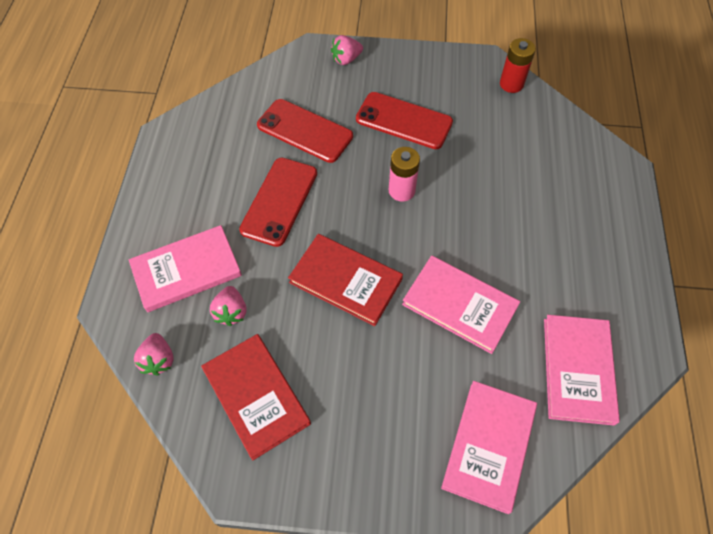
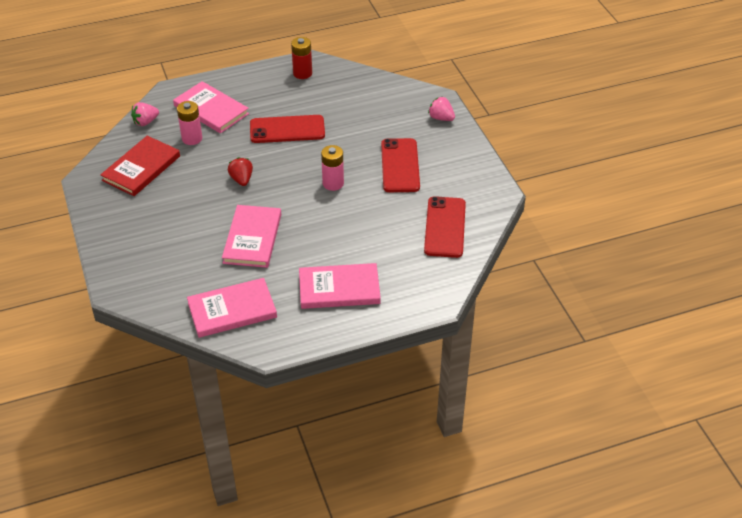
camera: 65 degrees right, 15 degrees down
pink strawberry [210,286,247,326] -> pink battery [177,101,202,145]
red phone [257,99,353,163] -> red phone moved to [424,196,466,258]
red book [288,234,403,326] -> red strawberry [228,157,253,186]
pink book [441,381,537,514] -> pink book moved to [299,263,381,309]
red battery [500,38,536,93] -> red battery moved to [291,37,312,79]

